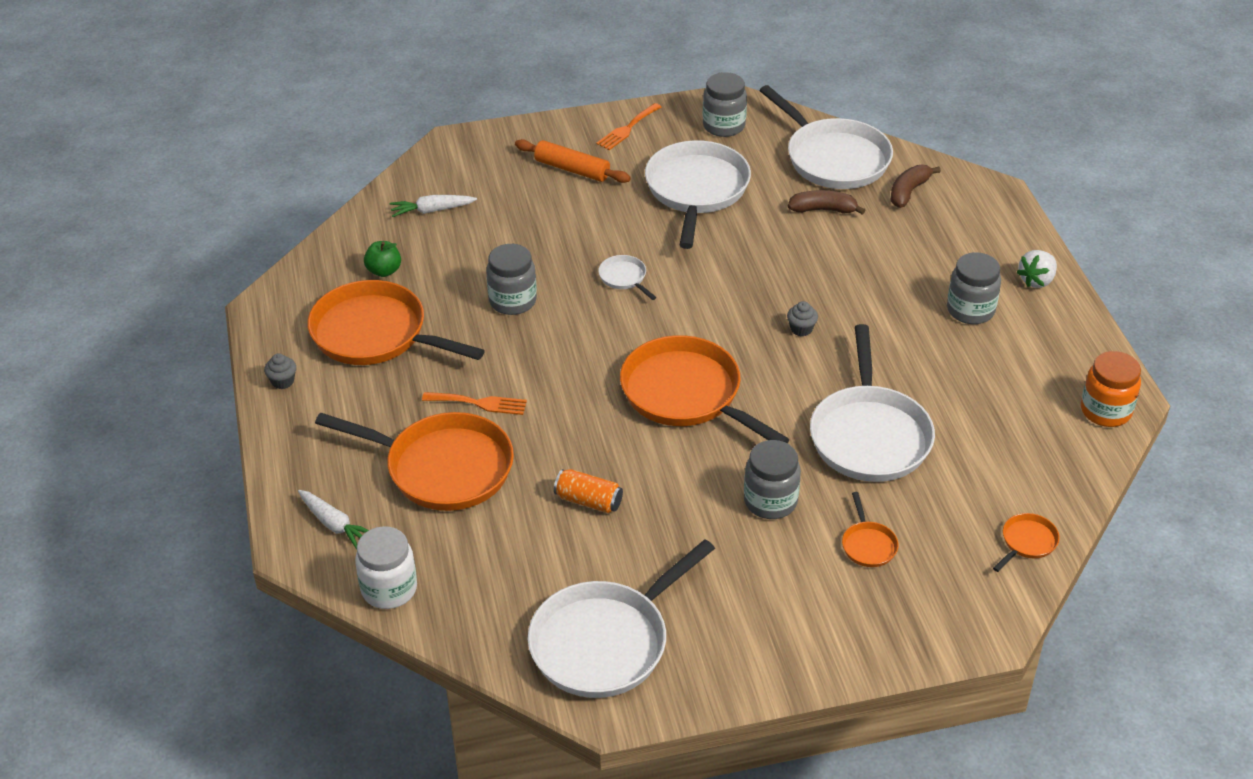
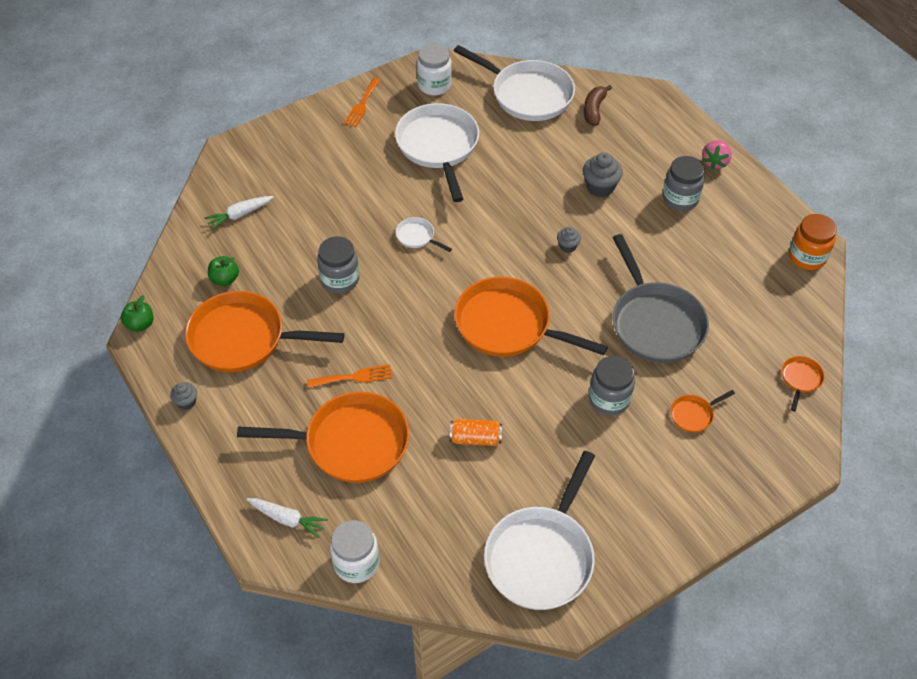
camera: 20 degrees left, 10 degrees up
orange rolling pin [515,139,631,183] -> none
grey jar [703,72,747,137] -> white jar [417,44,452,96]
brown banana [788,190,865,215] -> none
white pan [810,324,935,482] -> grey pan [613,234,709,363]
orange pan [842,492,899,567] -> orange pan turned 90 degrees clockwise [671,390,735,433]
white strawberry [1017,250,1057,288] -> pink strawberry [702,140,732,170]
none -> green apple [121,295,153,332]
none -> grey cupcake [583,152,623,197]

